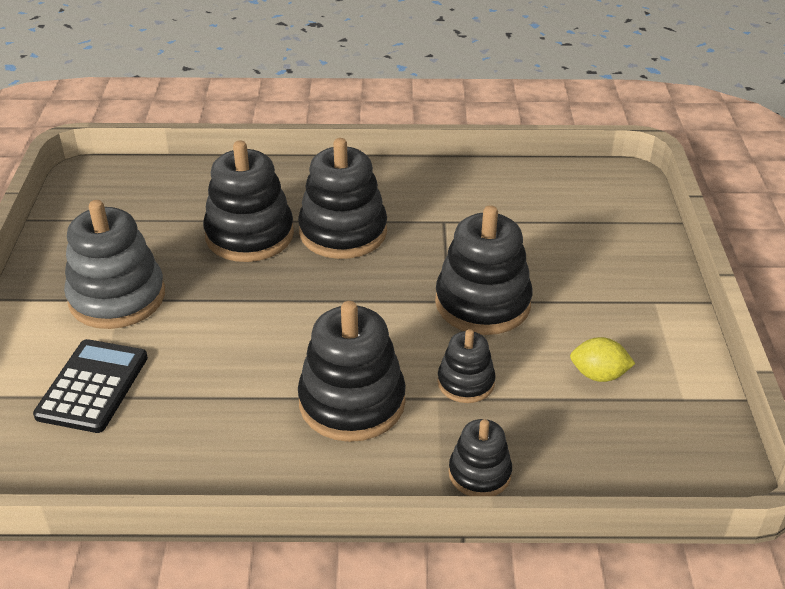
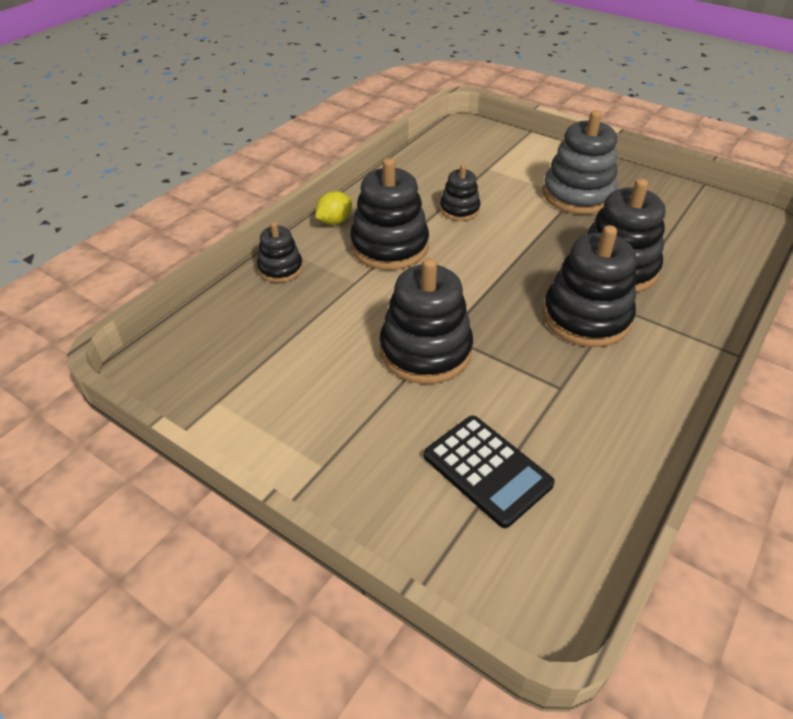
camera: 125 degrees right, 5 degrees up
black calculator [33,339,148,433] -> black calculator moved to [424,416,555,528]
black stacking toy [437,329,496,403] -> black stacking toy moved to [440,165,480,221]
yellow lemon [570,337,636,382] -> yellow lemon moved to [315,191,352,225]

